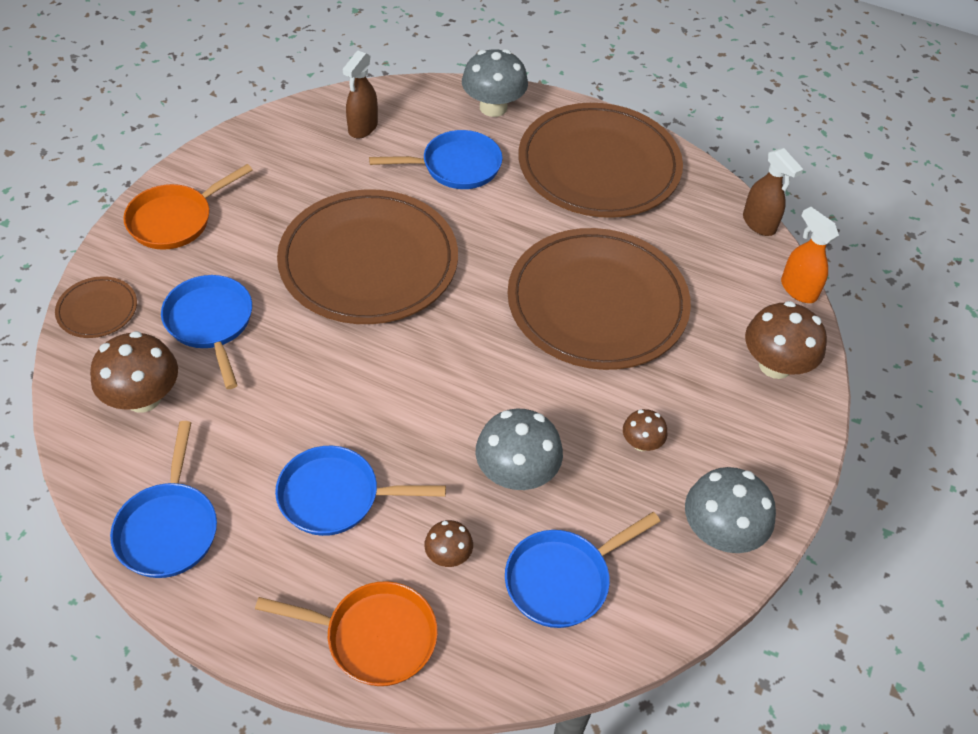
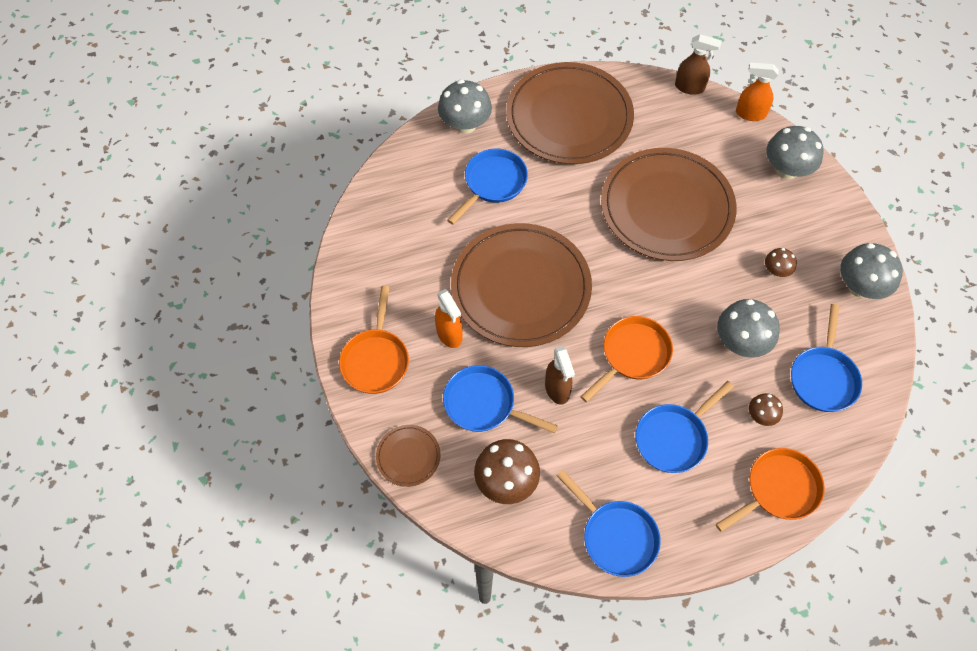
camera: 40 degrees left, 10 degrees up
brown spray bottle [343,51,378,138] -> brown spray bottle moved to [545,346,575,405]
brown mushroom [745,301,827,379] -> grey mushroom [766,126,824,180]
none -> orange spray bottle [435,289,463,348]
none -> orange pan [581,316,673,402]

